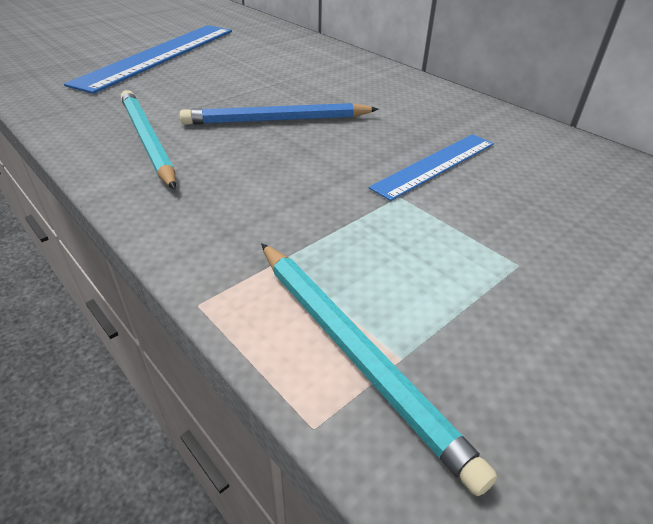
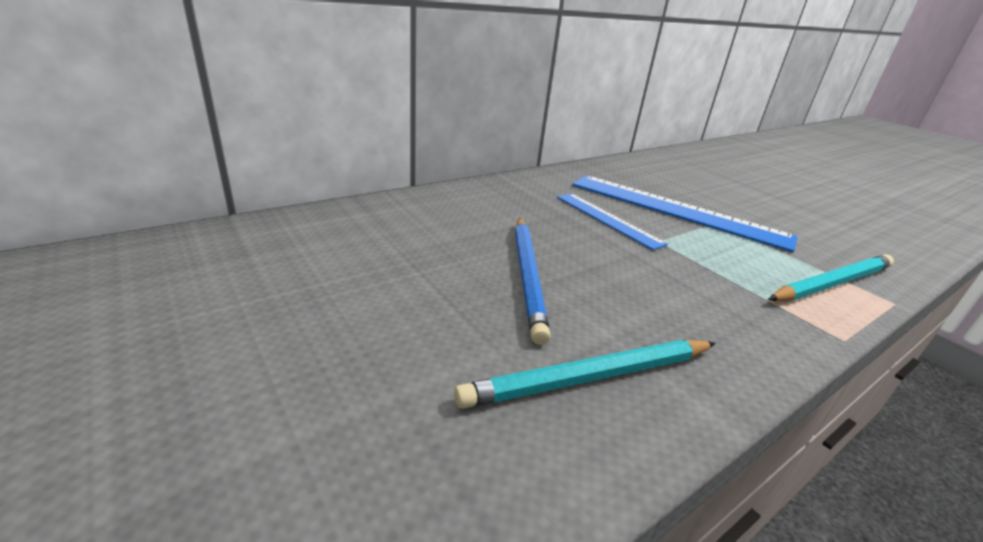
camera: 85 degrees left, 10 degrees down
blue ruler [64,25,232,94] -> blue ruler moved to [572,175,798,252]

